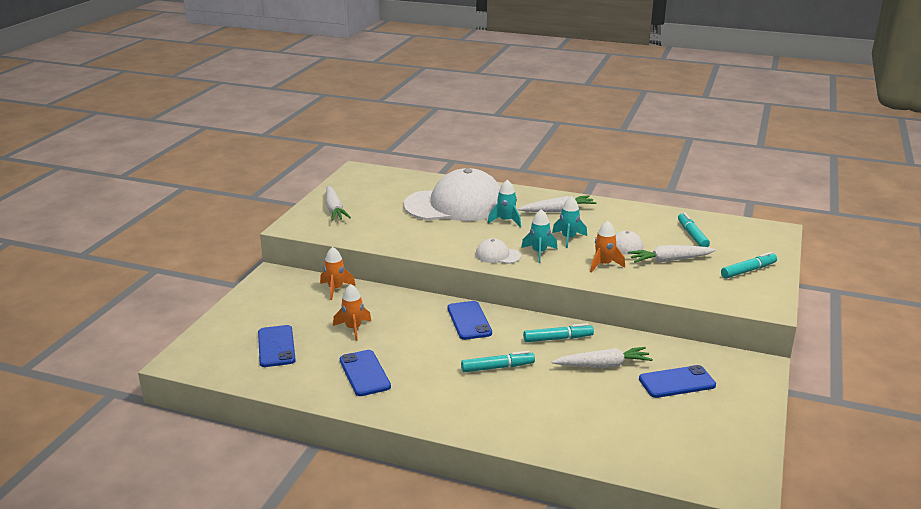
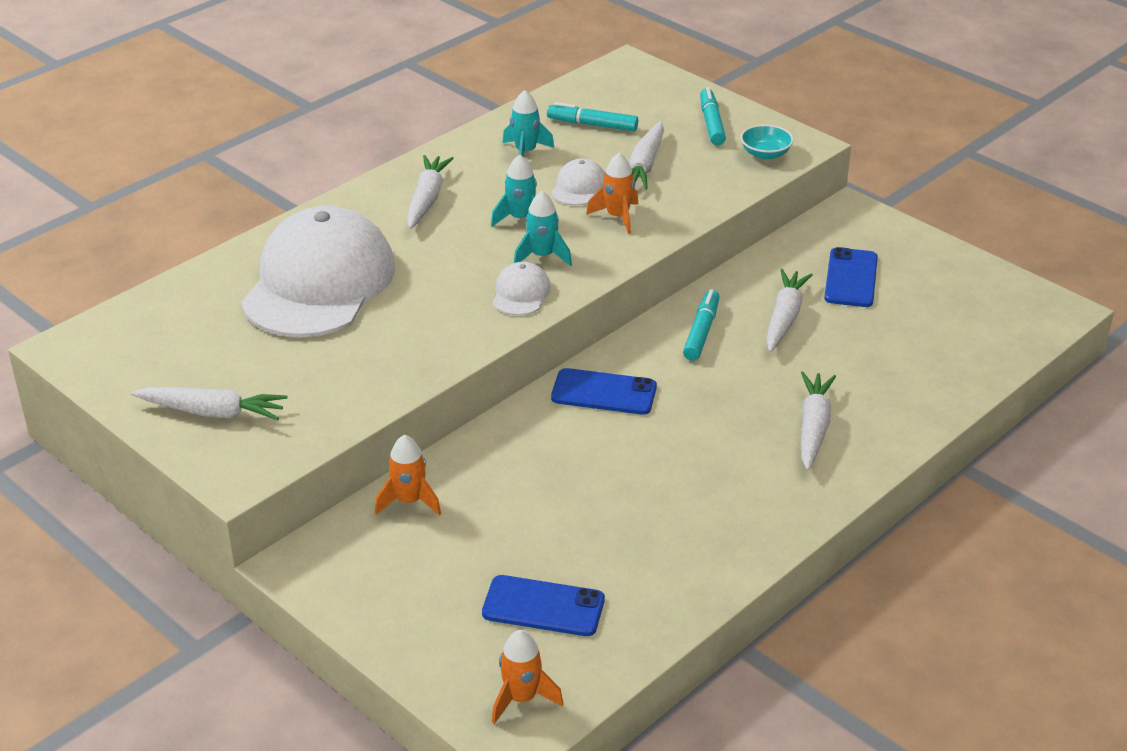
camera: 65 degrees left, 10 degrees up
orange rocket [333,284,371,341] -> orange rocket moved to [492,630,563,724]
blue phone [340,350,391,396] -> none
turquoise marker [461,351,535,372] -> none
white cap [475,238,521,264] -> white cap turned 150 degrees clockwise [493,262,551,315]
turquoise rocket [488,180,521,227] -> turquoise rocket moved to [503,90,555,157]
none -> turquoise bowl [740,124,794,160]
none -> white carrot [801,371,836,470]

